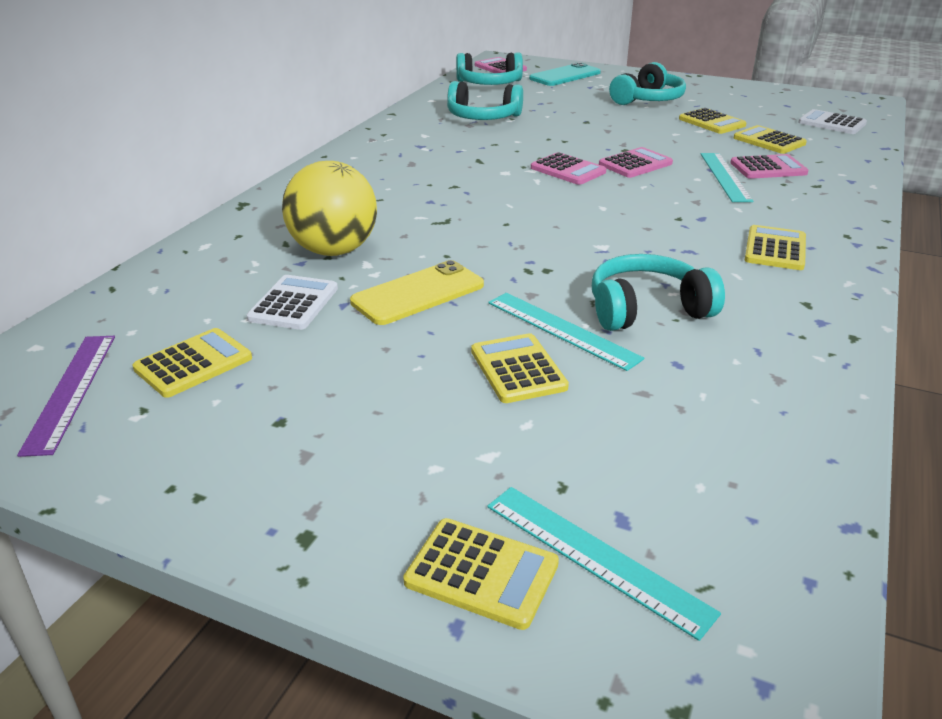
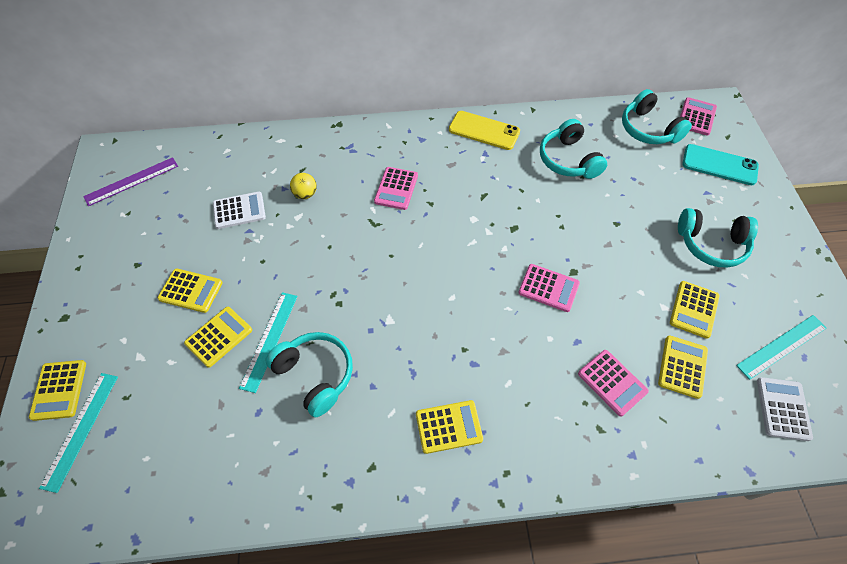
camera: 60 degrees right, 25 degrees up
yellow calculator [132,328,252,398] -> yellow calculator moved to [157,269,223,313]
yellow ball [282,161,377,256] -> yellow ball [290,173,317,199], size x0.46
yellow phone [350,260,484,325] -> yellow phone moved to [449,111,520,150]
pink calculator [531,152,606,185] -> pink calculator moved to [374,167,418,210]
turquoise ruler [701,153,753,202] -> turquoise ruler moved to [736,315,827,380]

